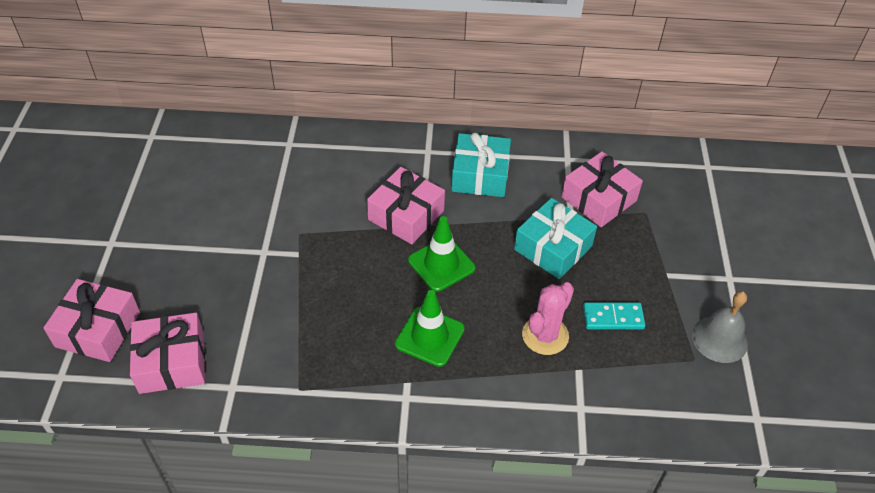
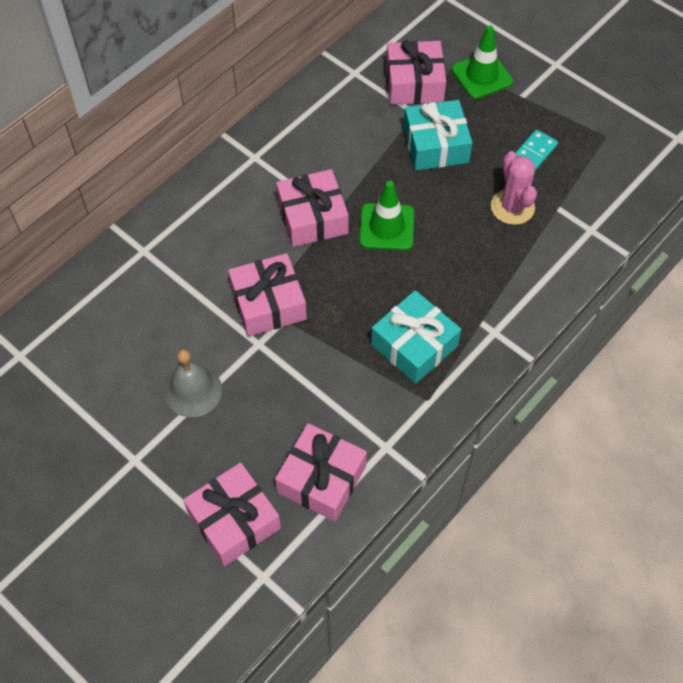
camera: 50 degrees left, 10 degrees up
green traffic cone [395,290,465,367] -> green traffic cone moved to [452,25,513,99]
turquoise gift [452,133,511,197] -> turquoise gift moved to [371,290,461,384]
grey bell [692,291,748,363] -> grey bell moved to [165,349,222,417]
none -> pink gift [228,253,307,336]

